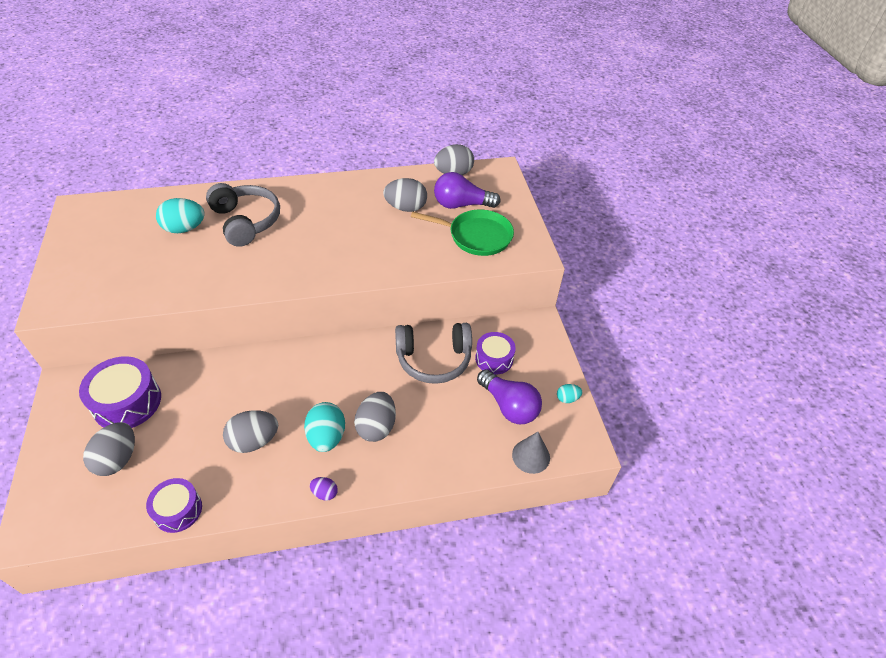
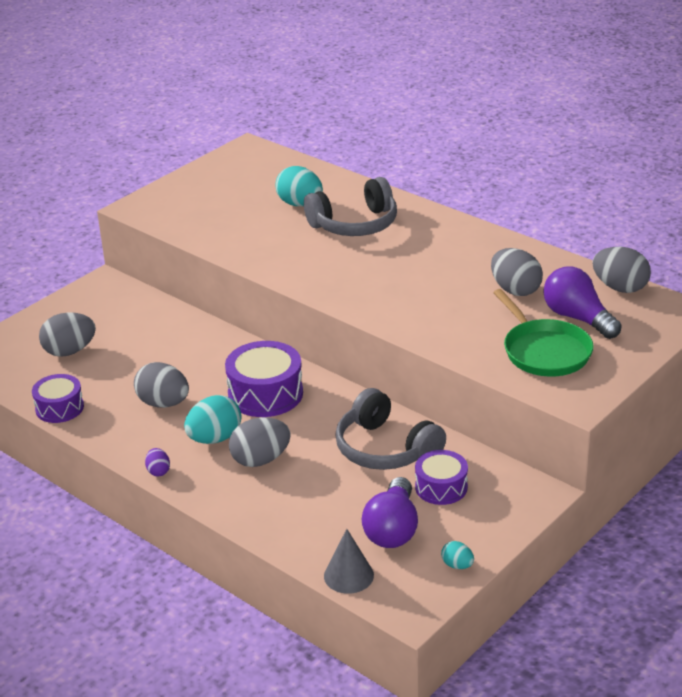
camera: 55 degrees right, 15 degrees down
purple drum [79,356,161,428] -> purple drum moved to [225,341,303,417]
grey headphones [206,183,280,247] -> grey headphones turned 45 degrees clockwise [304,177,397,236]

